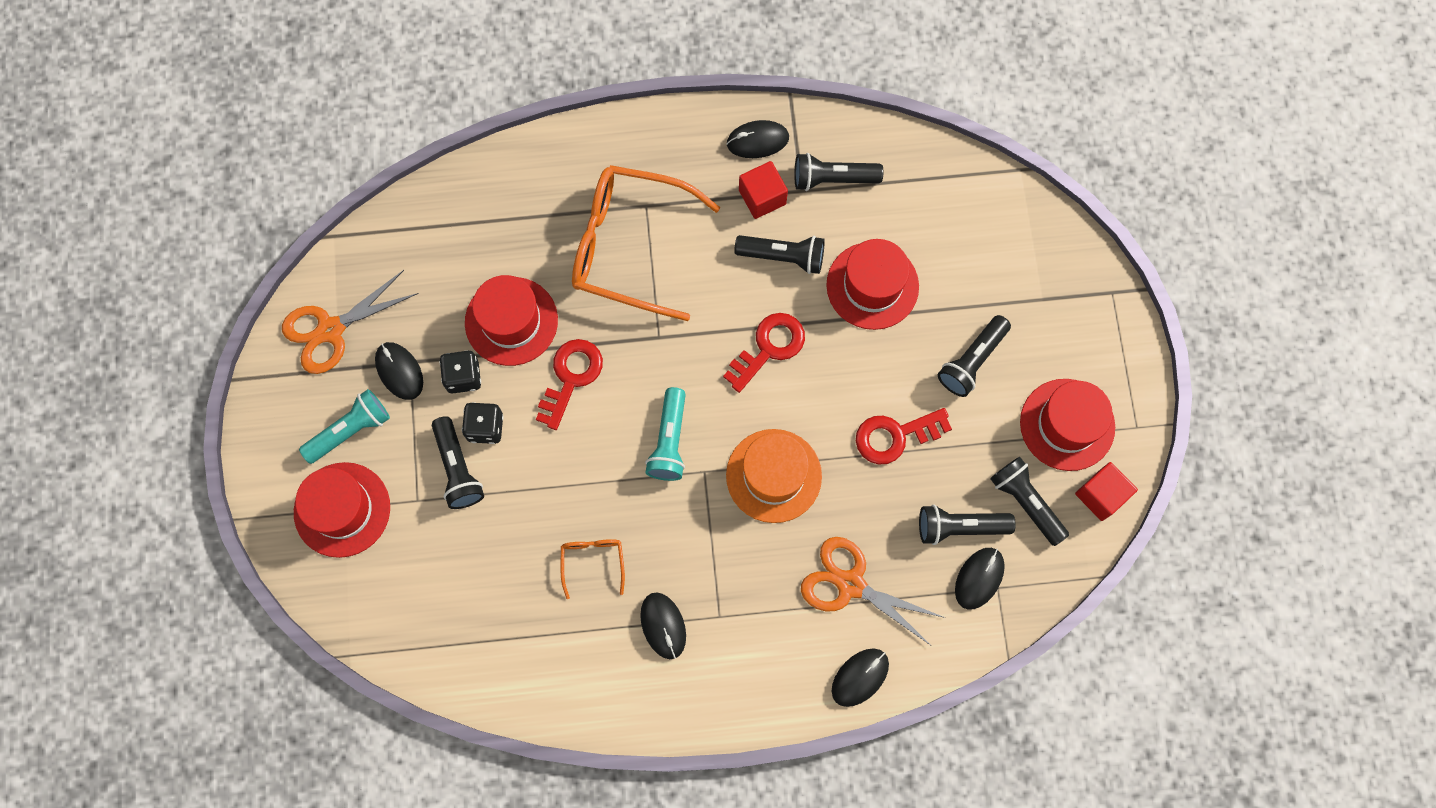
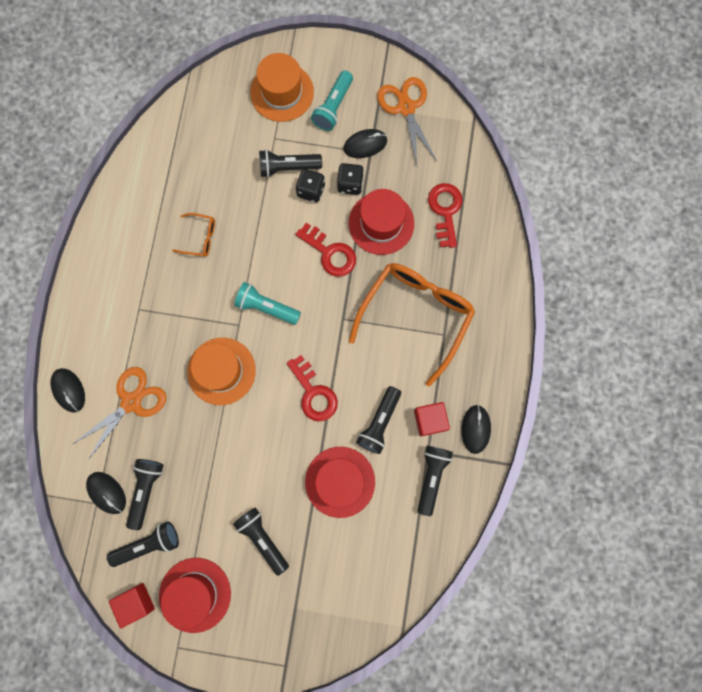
camera: 105 degrees right, 5 degrees up
red hat [294,462,390,558] -> orange hat [250,53,314,122]
turquoise flashlight [299,389,390,464] -> turquoise flashlight turned 45 degrees clockwise [311,71,353,131]
black mouse [640,592,686,659] -> none
red key [856,408,952,465] -> red key moved to [428,183,463,248]

